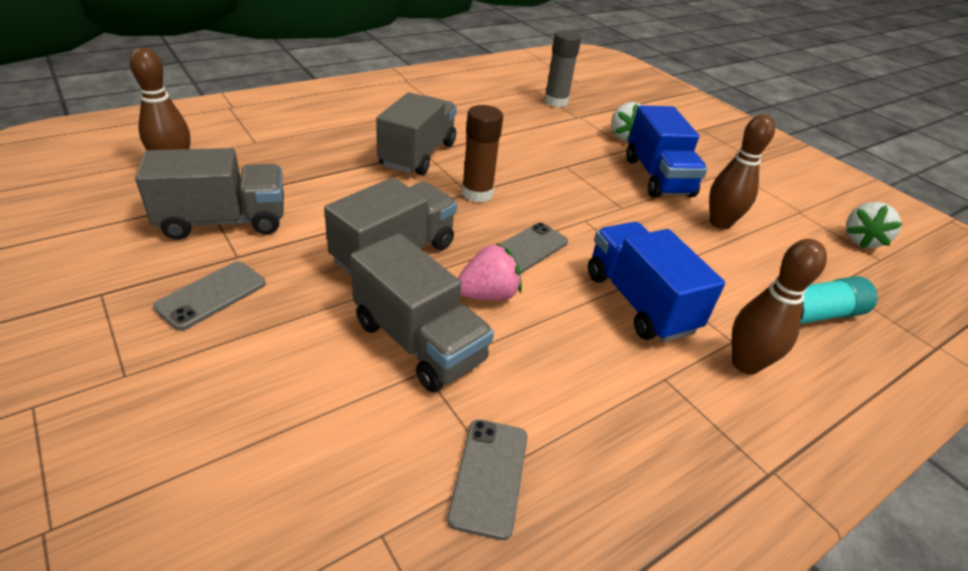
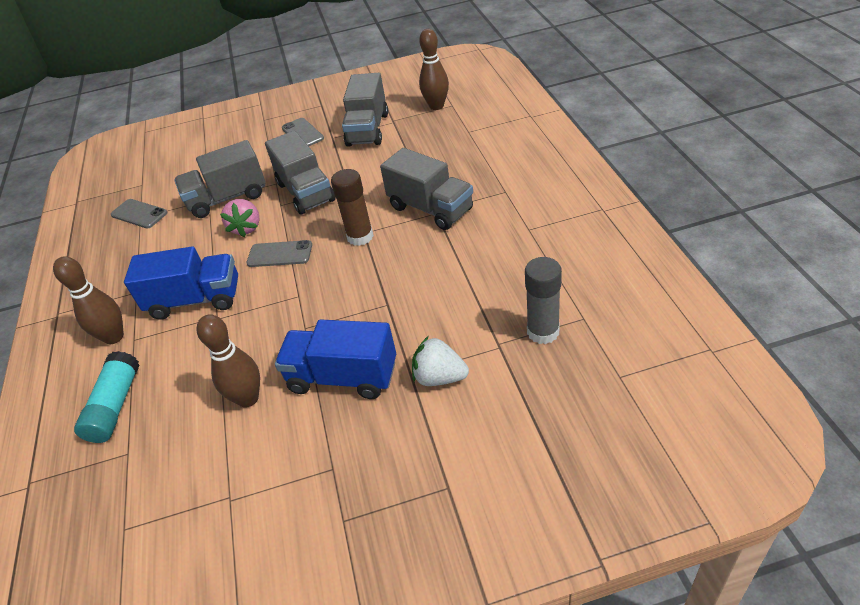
camera: 120 degrees right, 5 degrees up
grey phone [499,222,568,274] -> grey phone turned 60 degrees counterclockwise [247,240,312,267]
white strawberry [846,202,902,249] -> none

